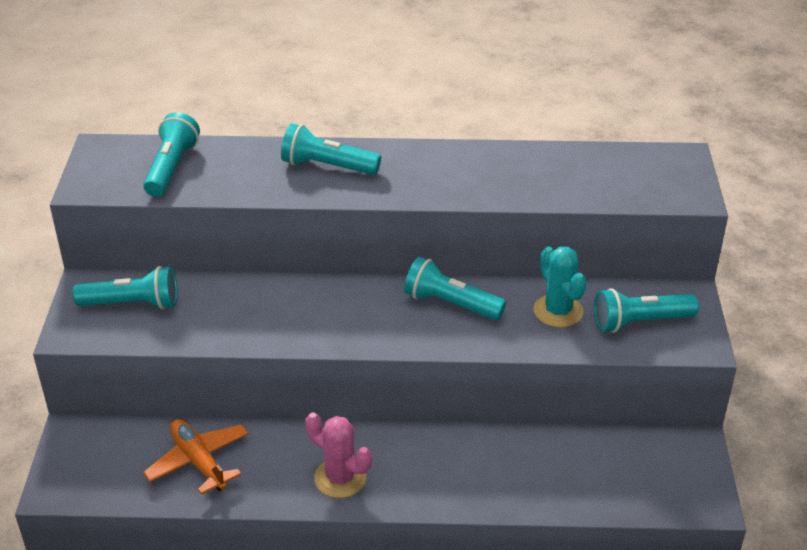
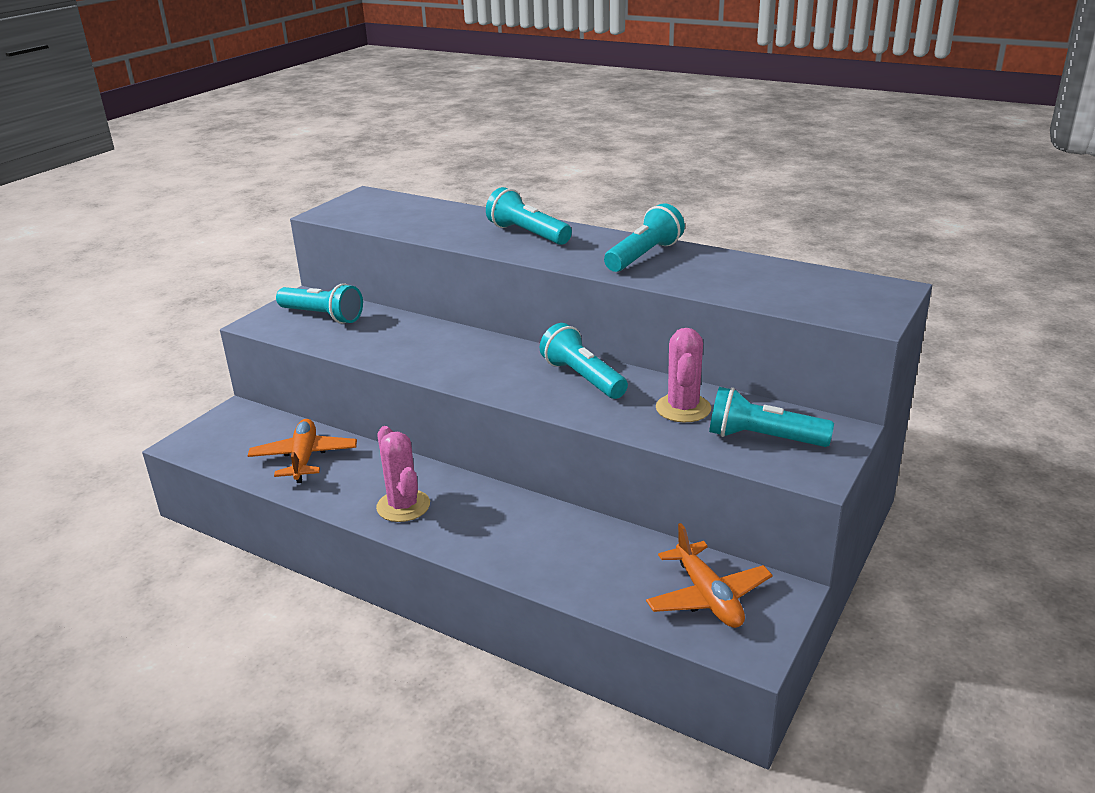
camera: 30 degrees right, 10 degrees down
turquoise flashlight [143,112,200,197] -> turquoise flashlight moved to [604,203,685,272]
turquoise cactus [534,247,587,327] -> pink cactus [656,328,711,422]
none -> orange plane [646,523,772,628]

